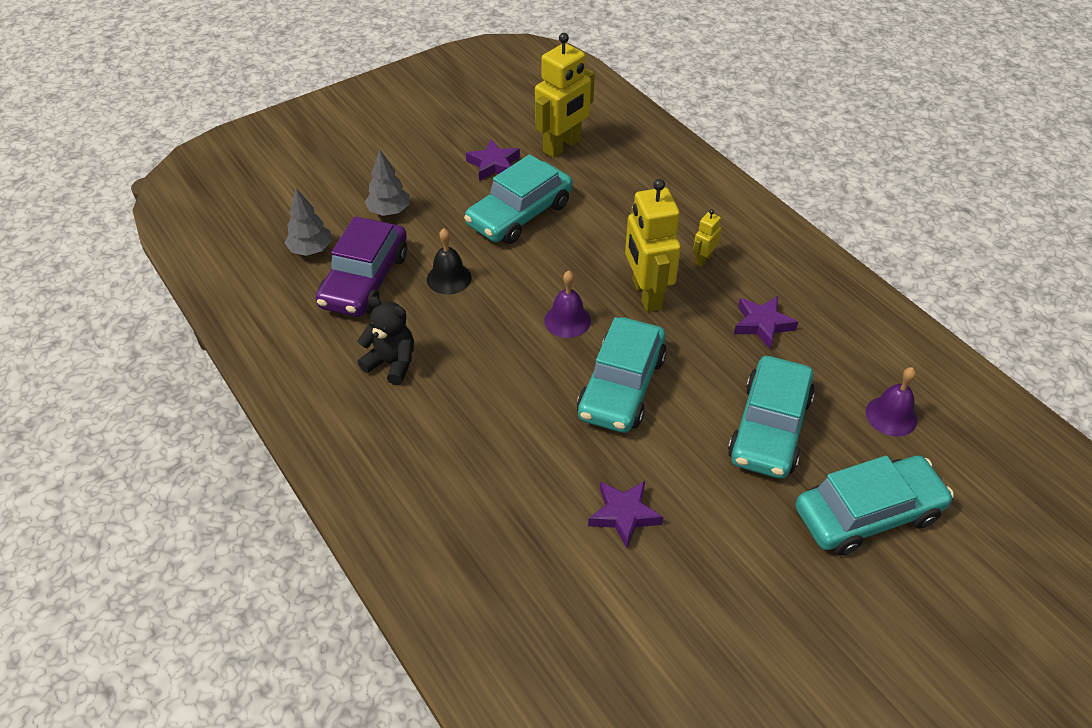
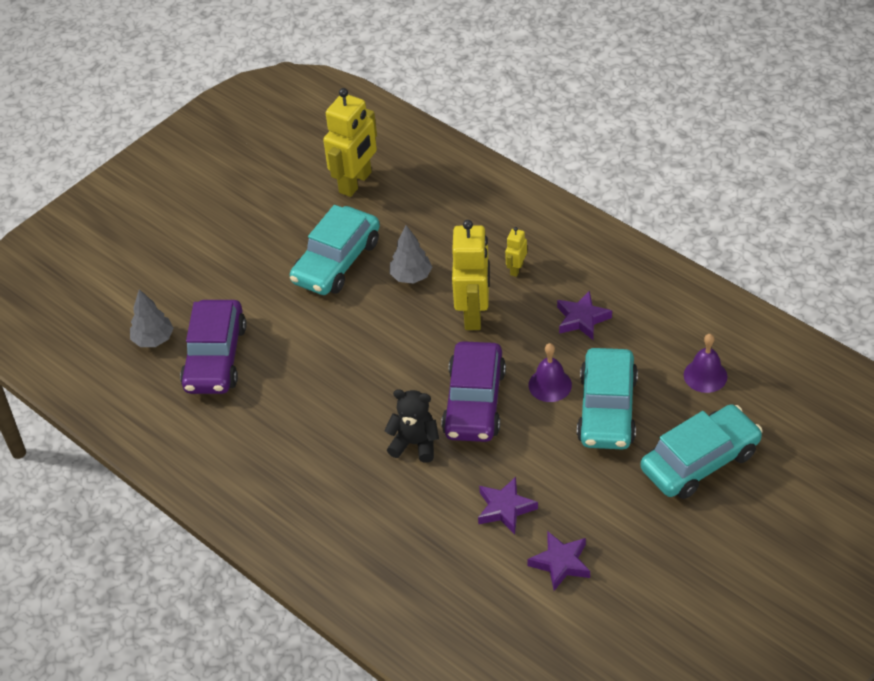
camera: 10 degrees left, 0 degrees up
black teddy bear [357,296,414,385] -> black teddy bear moved to [384,389,439,463]
grey tree [365,149,409,216] -> grey tree moved to [389,225,432,284]
black bell [427,228,472,295] -> none
purple star [466,140,520,181] -> purple star moved to [527,531,590,591]
purple bell [544,271,591,338] -> purple bell moved to [529,343,572,402]
turquoise car [577,317,667,433] -> purple car [441,341,506,442]
yellow robot [625,179,681,312] -> yellow robot turned 150 degrees counterclockwise [452,220,490,330]

